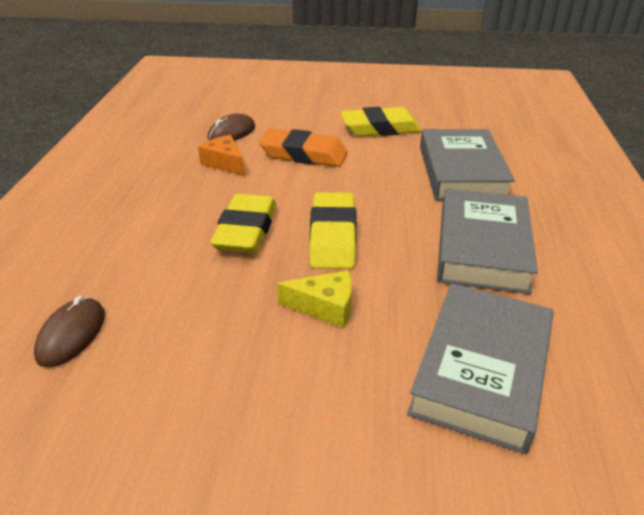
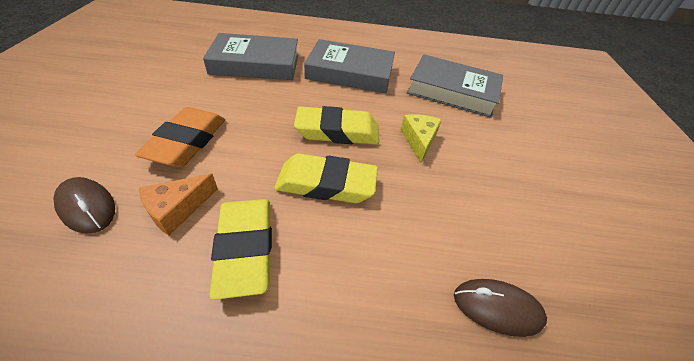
camera: 95 degrees left, 10 degrees up
yellow eraser [340,107,421,137] -> yellow eraser moved to [209,199,272,300]

